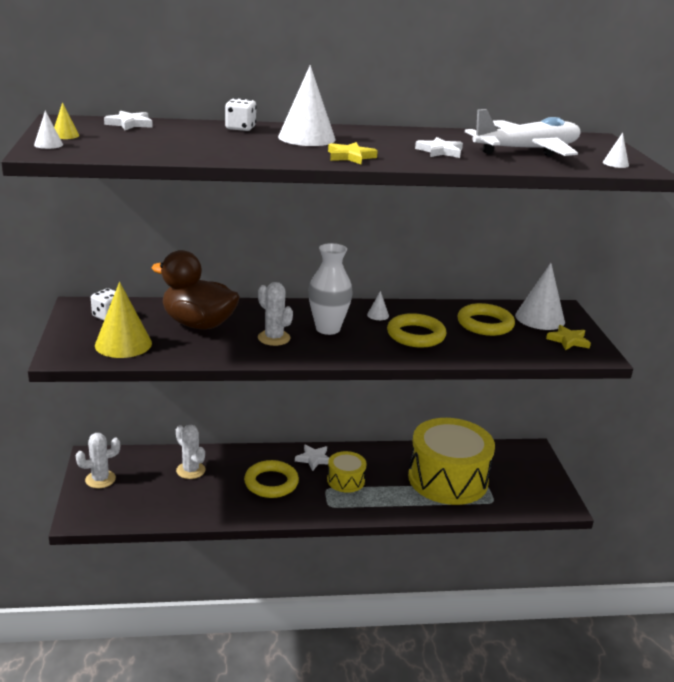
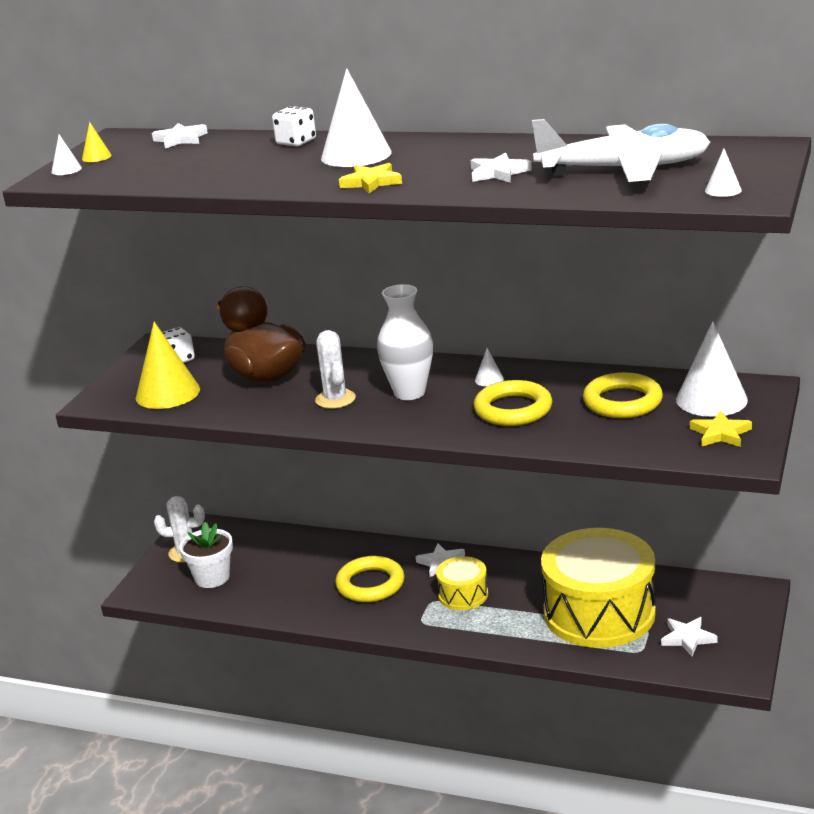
camera: 30 degrees right, 0 degrees up
white cactus [176,425,205,479] -> none
none -> white flower pot [179,522,233,588]
none -> white star [661,617,718,656]

